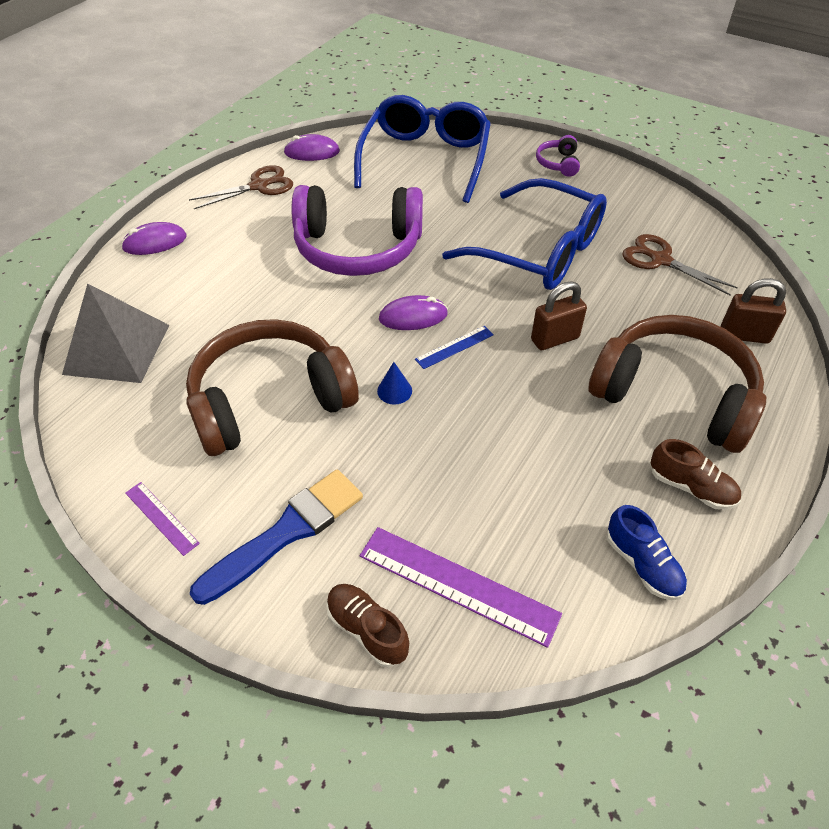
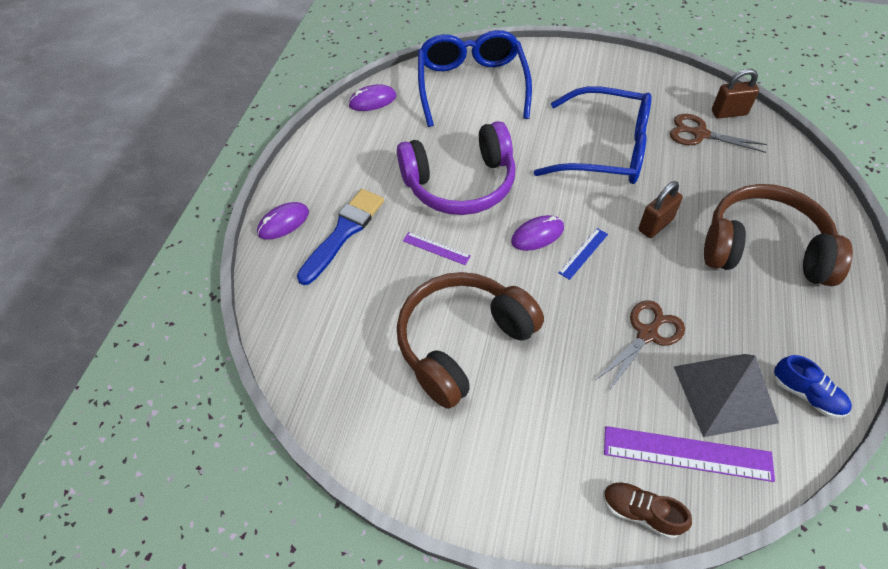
camera: 15 degrees left, 5 degrees up
grey pyramid [62,283,169,383] -> grey pyramid moved to [674,354,779,437]
purple ruler [125,482,200,556] -> purple ruler moved to [403,232,471,265]
brown scissors [189,165,293,209] -> brown scissors moved to [596,300,685,391]
blue brush [190,470,363,605] -> blue brush moved to [297,189,384,285]
blue cone [377,362,412,404] -> none
purple headphones [536,135,580,177] -> none
brown shoe [651,439,741,510] -> none
brown padlock [721,278,786,344] -> brown padlock moved to [712,69,759,119]

